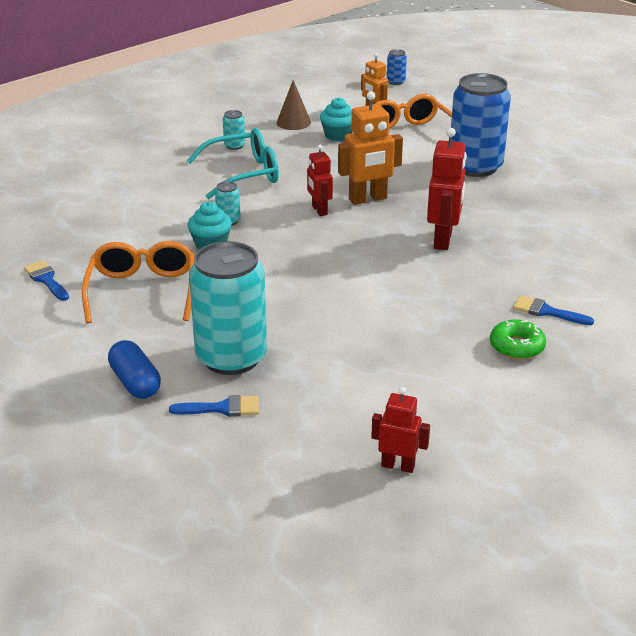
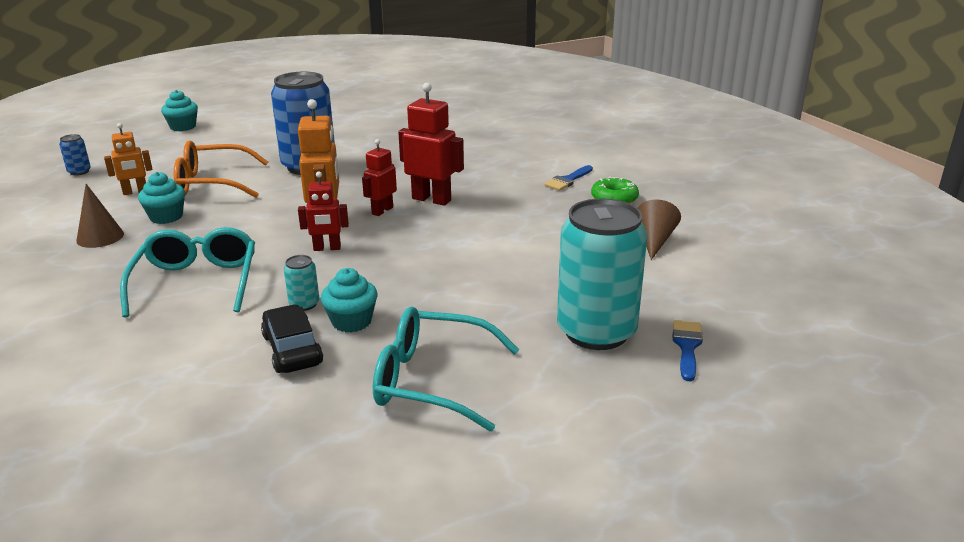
camera: 75 degrees left, 5 degrees down
blue brush [24,260,69,301] -> none
orange glasses [82,241,195,323] -> turquoise glasses [373,306,519,432]
blue capsule [108,340,161,399] -> none
turquoise can [223,110,245,150] -> none
red robot [371,387,430,473] -> red robot moved to [362,139,397,216]
none -> turquoise cupcake [161,90,198,131]
none -> black car [261,305,323,373]
none -> brown cone [637,199,681,260]

